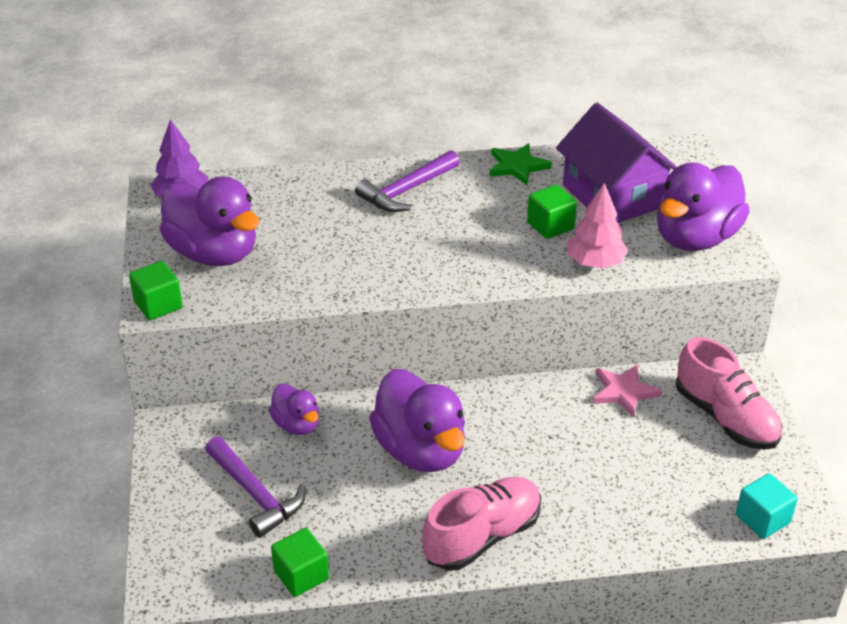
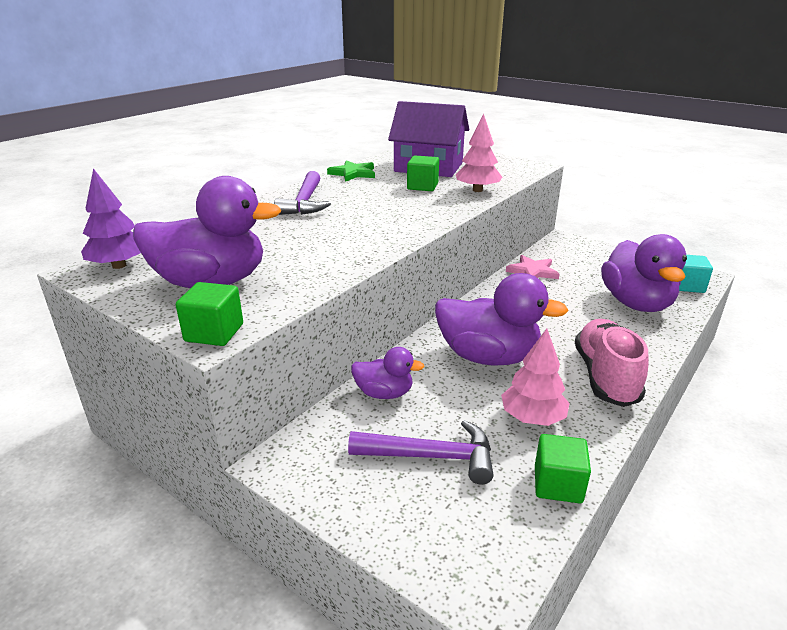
camera: 45 degrees left, 10 degrees down
purple duck [657,163,750,251] -> purple duck moved to [601,234,687,312]
pink shoe [676,337,782,450] -> none
none -> pink tree [501,329,570,426]

